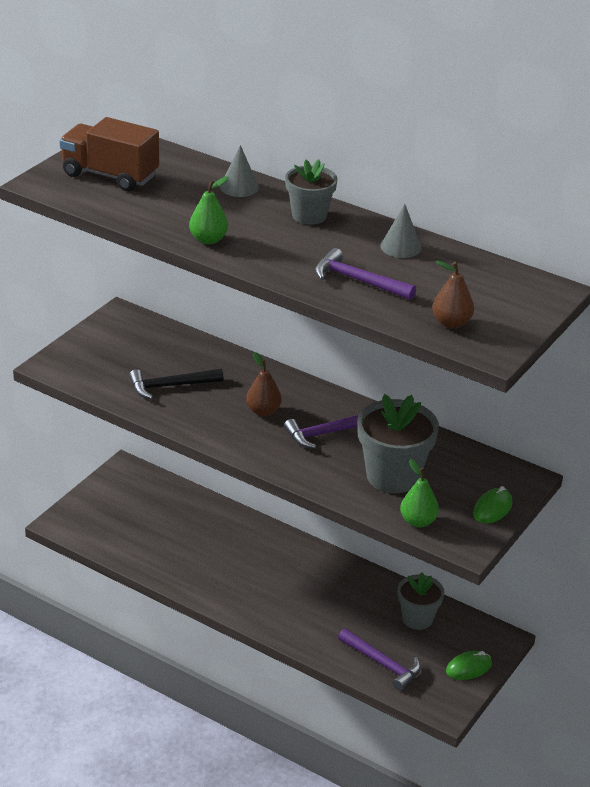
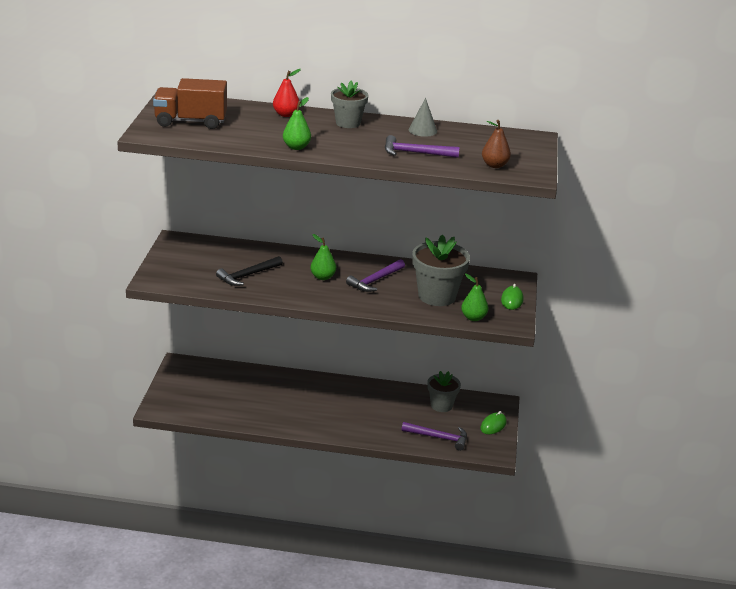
camera: 25 degrees left, 5 degrees down
grey cone [220,145,259,197] -> red pear [273,69,301,117]
brown pear [246,352,282,416] -> green pear [310,234,336,280]

